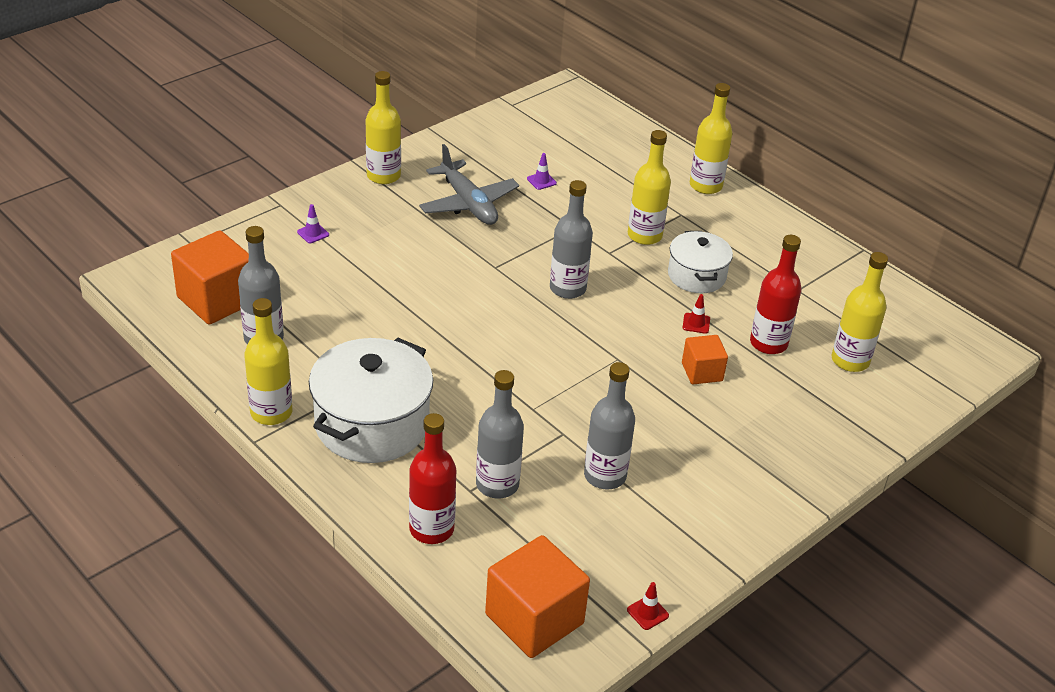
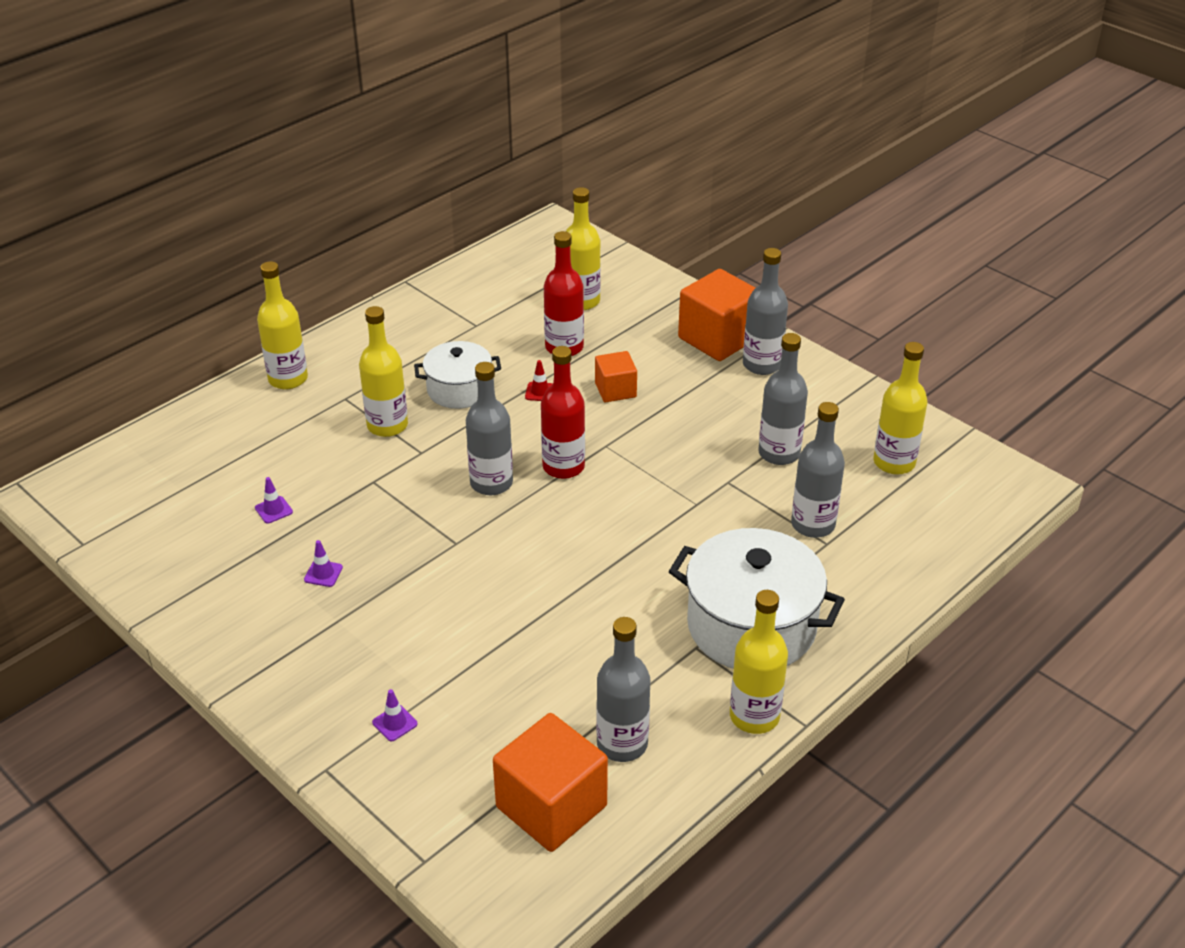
camera: 90 degrees left, 0 degrees up
yellow bottle [366,71,401,184] -> yellow bottle moved to [873,342,928,475]
red bottle [409,413,456,544] -> red bottle moved to [541,346,585,479]
grey plane [419,144,519,225] -> purple traffic cone [304,540,343,587]
orange cube [485,535,590,658] -> orange cube moved to [678,269,755,361]
red traffic cone [627,582,669,630] -> none
none -> grey bottle [743,248,788,375]

